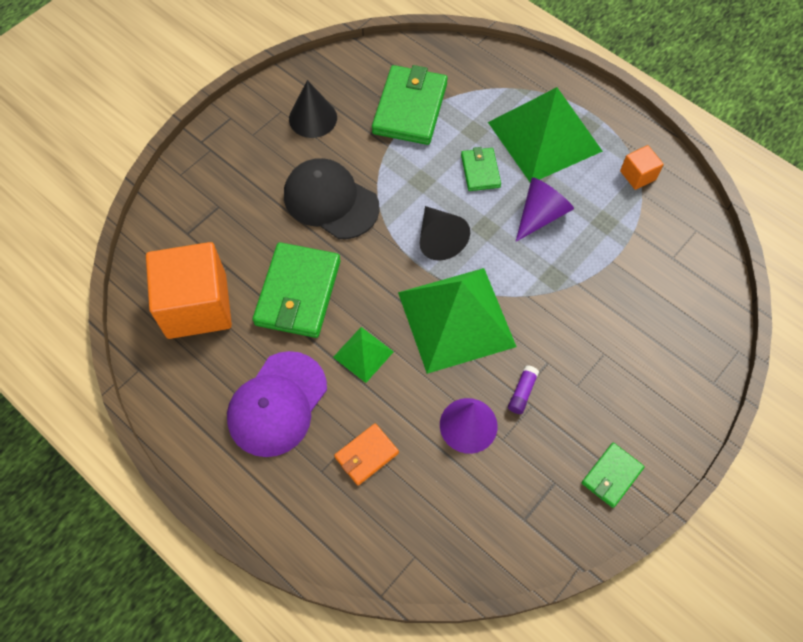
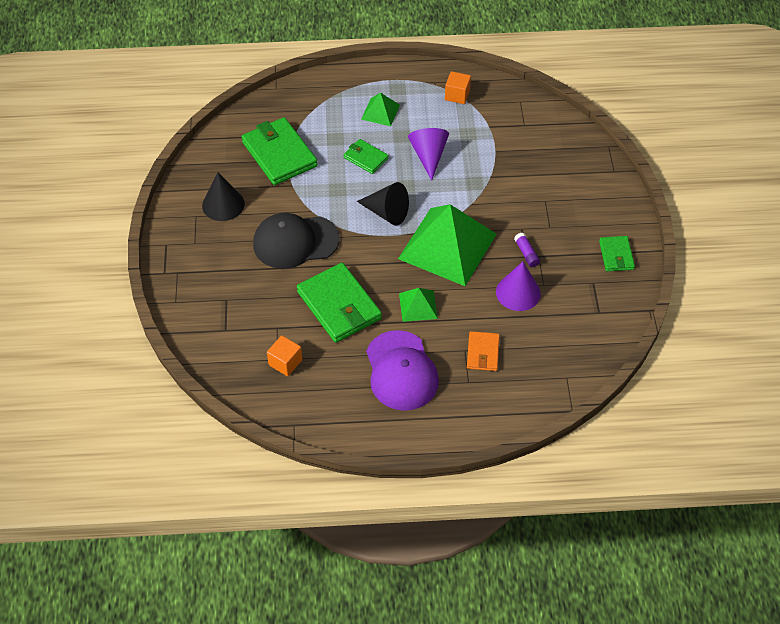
camera: 45 degrees left, 10 degrees down
orange cube [146,242,232,339] -> orange cube [267,335,302,376], size x0.45
green pyramid [488,87,603,182] -> green pyramid [361,92,400,126], size x0.46

